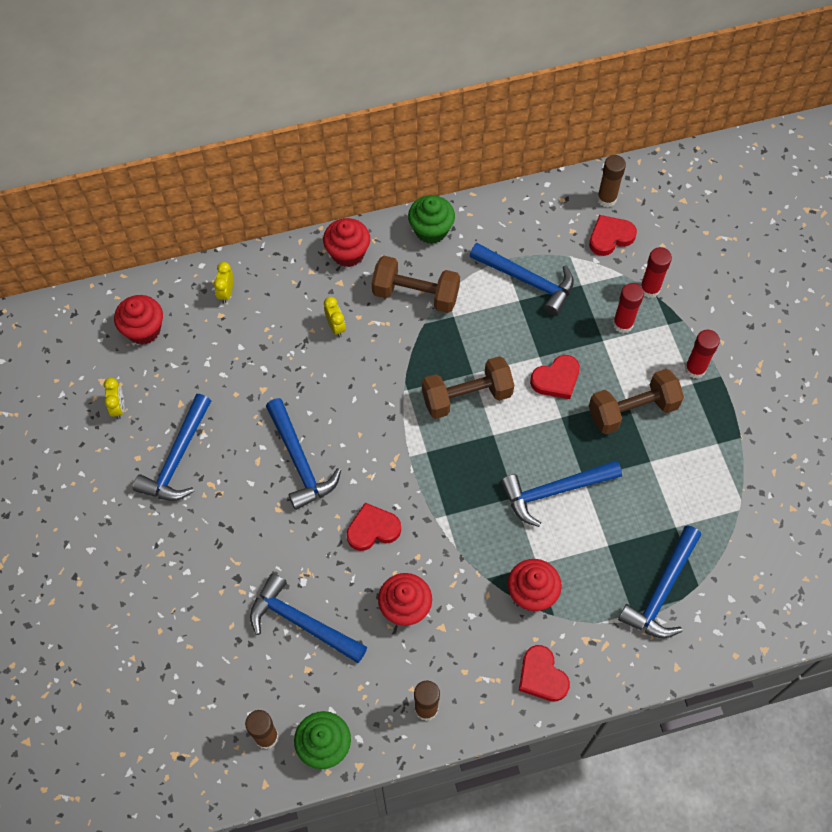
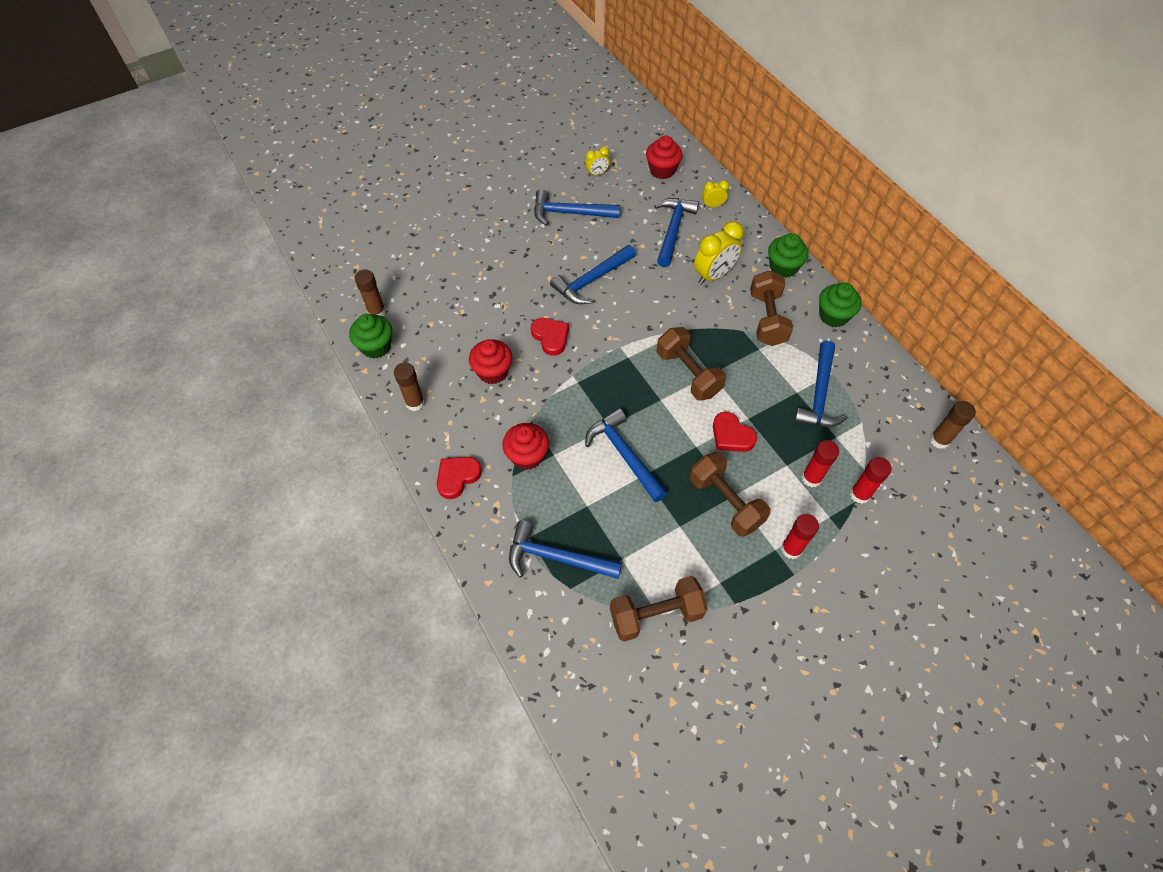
camera: 75 degrees right, 5 degrees down
blue hammer [250,573,367,663] -> blue hammer moved to [654,198,699,267]
red cupcake [323,218,370,267] -> green cupcake [768,233,809,278]
yellow clock [324,297,346,337] -> yellow clock [694,221,744,285], size x1.88
red heart [589,215,637,256] -> none
none -> brown dumbbell [610,576,708,642]

